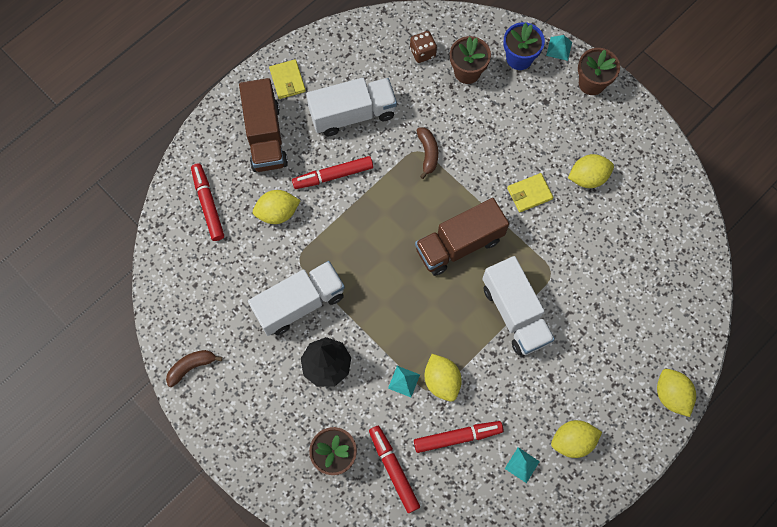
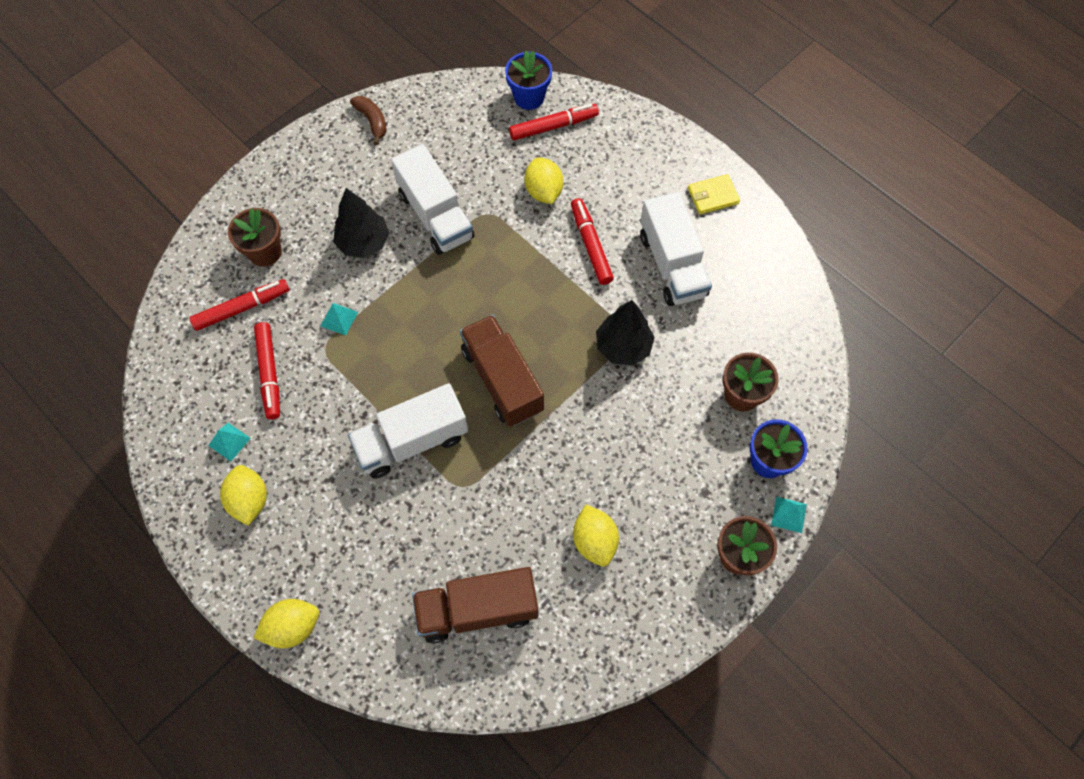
camera: 90 degrees right, 5 degrees down
brown truck [239,78,288,172] -> brown truck moved to [412,567,538,643]
brown dice [410,31,437,63] -> none
brown banana [417,127,438,179] -> black tree [596,300,655,366]
yellow lemon [425,354,462,402] -> none
yellow wallet [507,173,554,212] -> none
none -> blue flower pot [505,50,552,110]

